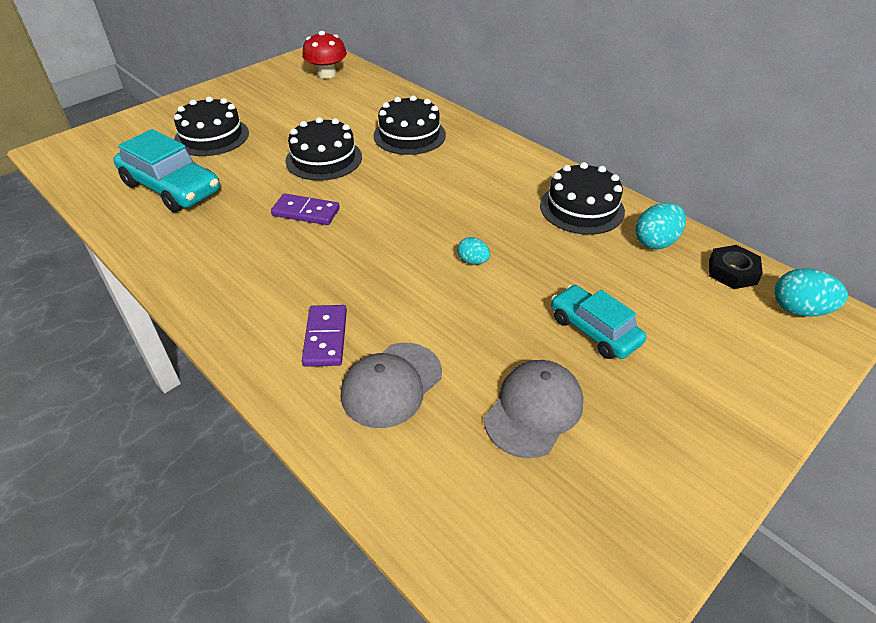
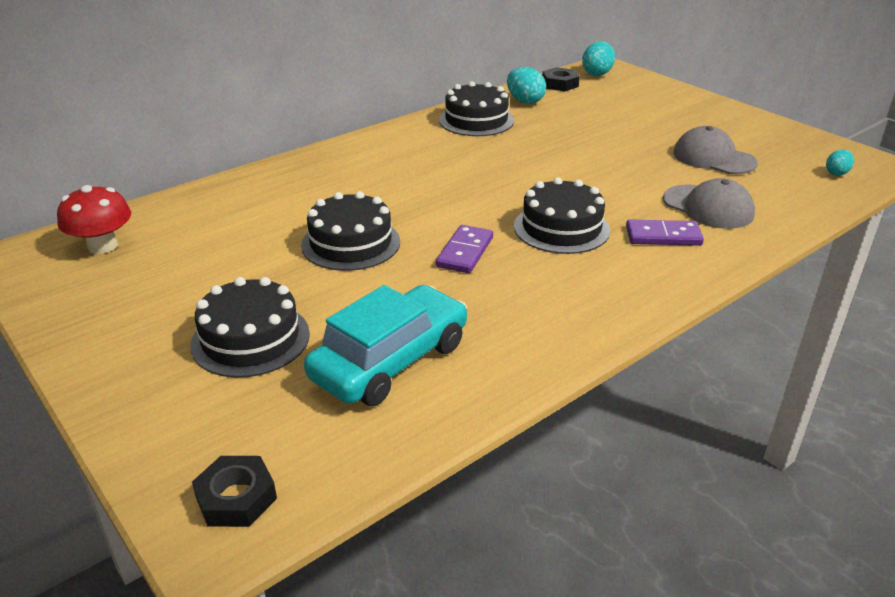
camera: 85 degrees left, 10 degrees down
black cake [373,95,446,155] -> black cake moved to [514,177,610,254]
turquoise egg [457,237,490,265] -> turquoise egg moved to [826,149,854,176]
turquoise car [551,285,646,359] -> none
none -> black nut [192,456,277,527]

